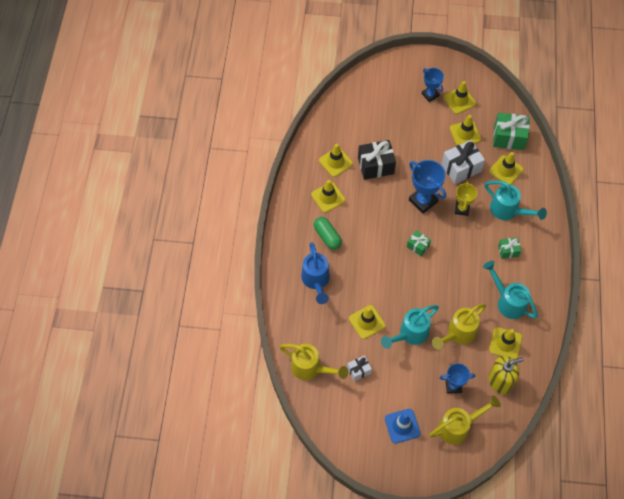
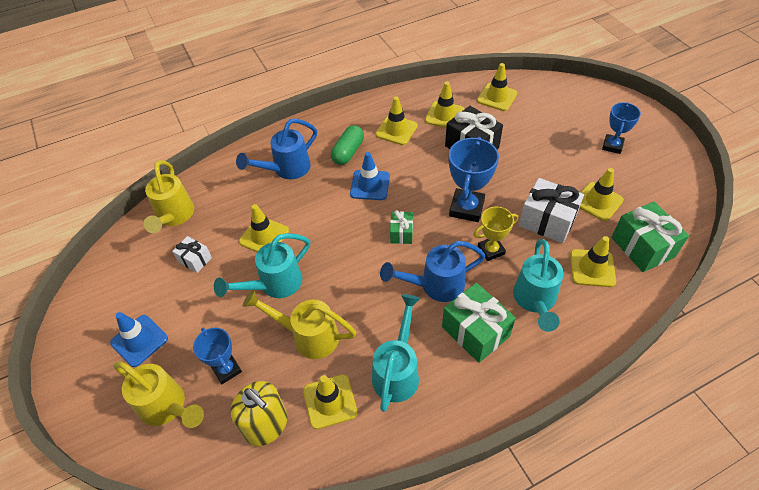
camera: 60 degrees right, 10 degrees down
turquoise watering can [381,305,439,349] -> turquoise watering can turned 60 degrees counterclockwise [214,233,310,298]
yellow traffic cone [443,81,476,114] -> yellow traffic cone moved to [477,63,517,111]
green gift [498,238,521,259] -> green gift [442,283,516,363], size x1.82
none -> blue traffic cone [350,152,390,200]
none -> blue watering can [380,241,486,302]

